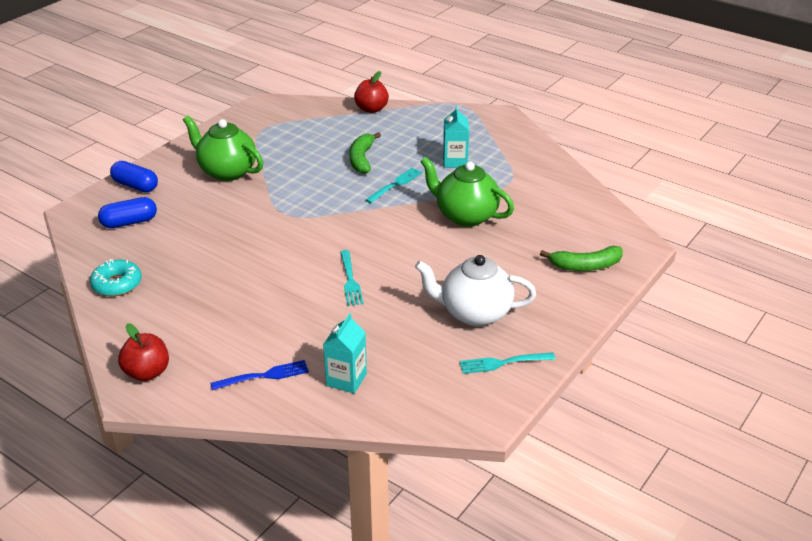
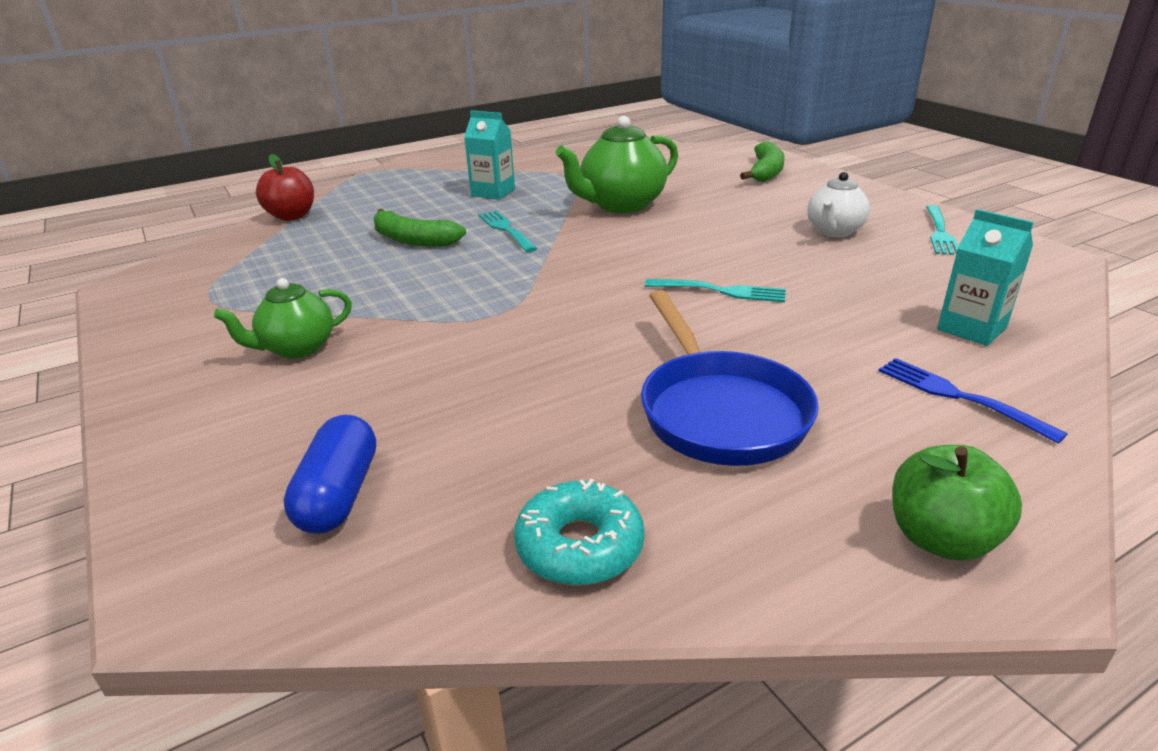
camera: 65 degrees left, 5 degrees down
blue capsule [110,161,158,192] -> none
red apple [118,323,169,381] -> green apple [892,445,1022,561]
green teapot [183,116,263,181] -> green teapot [214,278,352,359], size x0.62
blue fork [210,360,309,390] -> blue fork turned 45 degrees counterclockwise [879,358,1068,443]
white teapot [415,255,536,326] -> white teapot [807,172,870,237], size x0.62
none -> blue pan [641,290,819,466]

